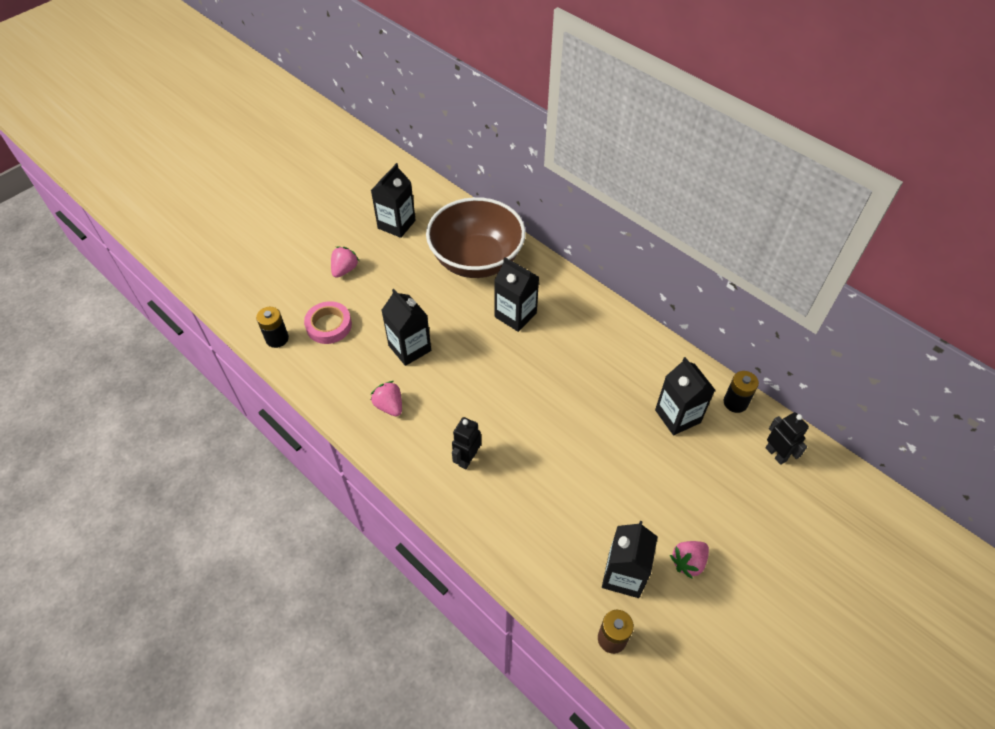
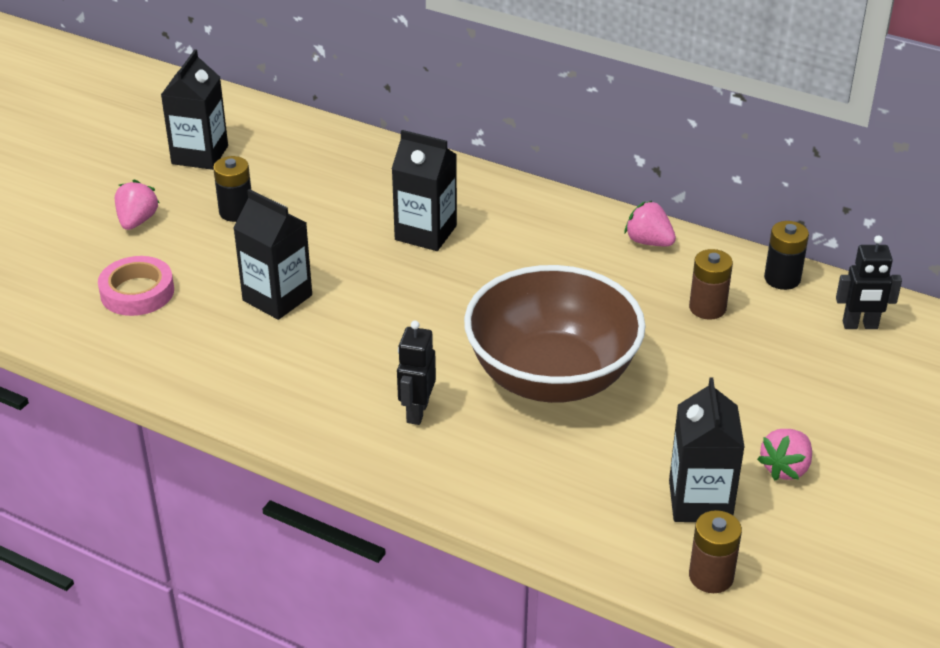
camera: 15 degrees left, 15 degrees down
black battery [256,307,289,348] -> black battery moved to [213,156,251,222]
pink strawberry [371,381,402,417] -> pink strawberry moved to [624,201,676,246]
brown bowl [426,197,526,278] -> brown bowl moved to [464,265,646,403]
black carton [655,357,715,435] -> brown battery [689,249,733,320]
black robot [766,412,809,465] -> black robot turned 135 degrees clockwise [836,235,902,329]

